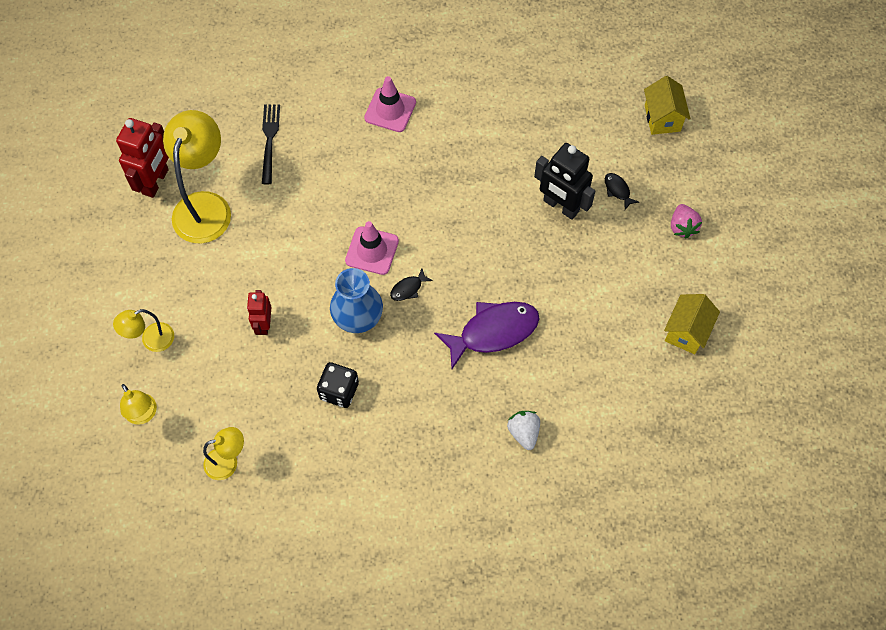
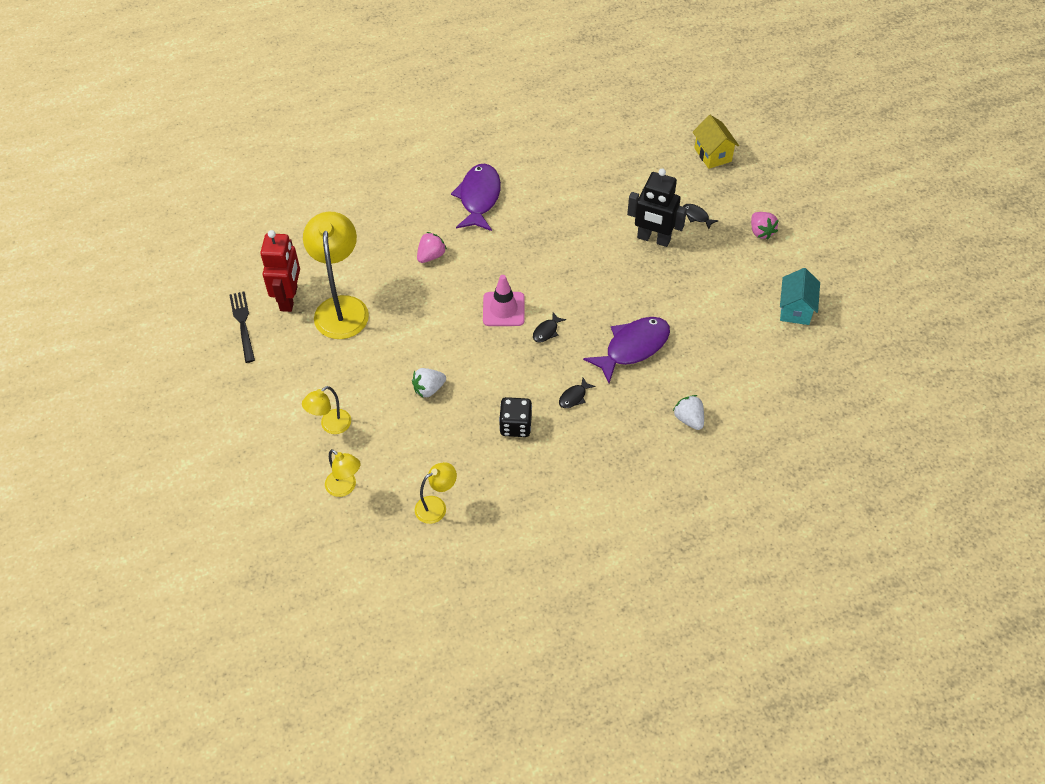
camera: 15 degrees left, 10 degrees down
red robot [247,290,271,335] -> white strawberry [412,368,446,398]
black fork [262,104,280,184] -> black fork moved to [229,292,255,363]
blue vase [330,268,383,333] -> none
pink traffic cone [364,76,416,132] -> purple fish [451,163,501,231]
yellow house [664,294,720,354] -> turquoise house [780,268,820,325]
none -> pink strawberry [417,232,447,263]
none -> black fish [559,378,596,408]

